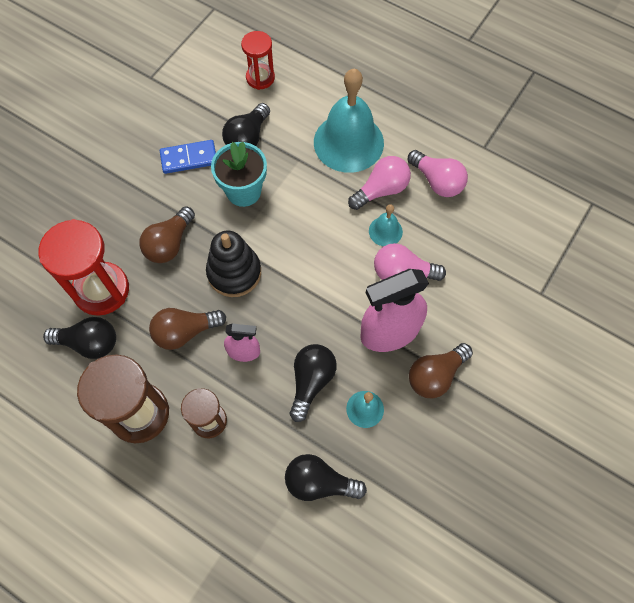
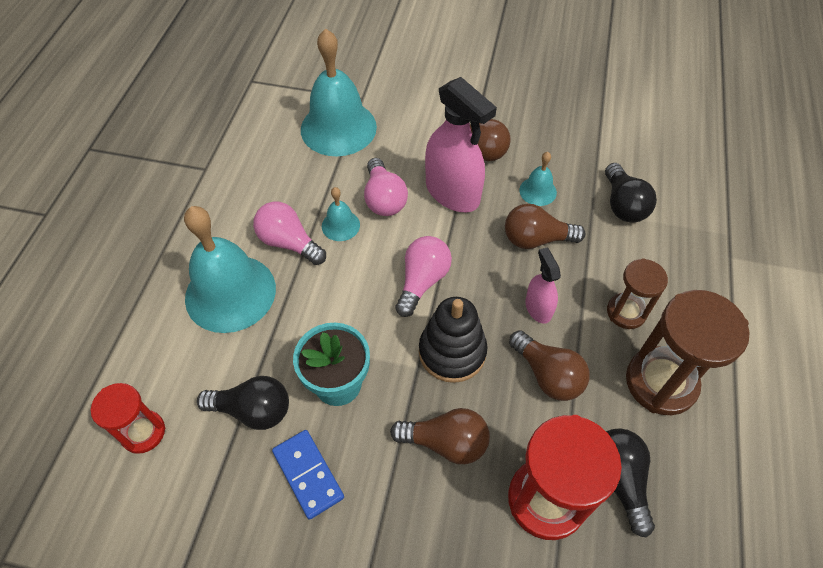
camera: 110 degrees left, 10 degrees down
black light bulb [290,344,337,422] -> brown light bulb [505,203,585,249]
pink light bulb [408,150,468,197] -> pink light bulb moved to [395,236,452,317]
none -> turquoise bell [301,28,377,156]

